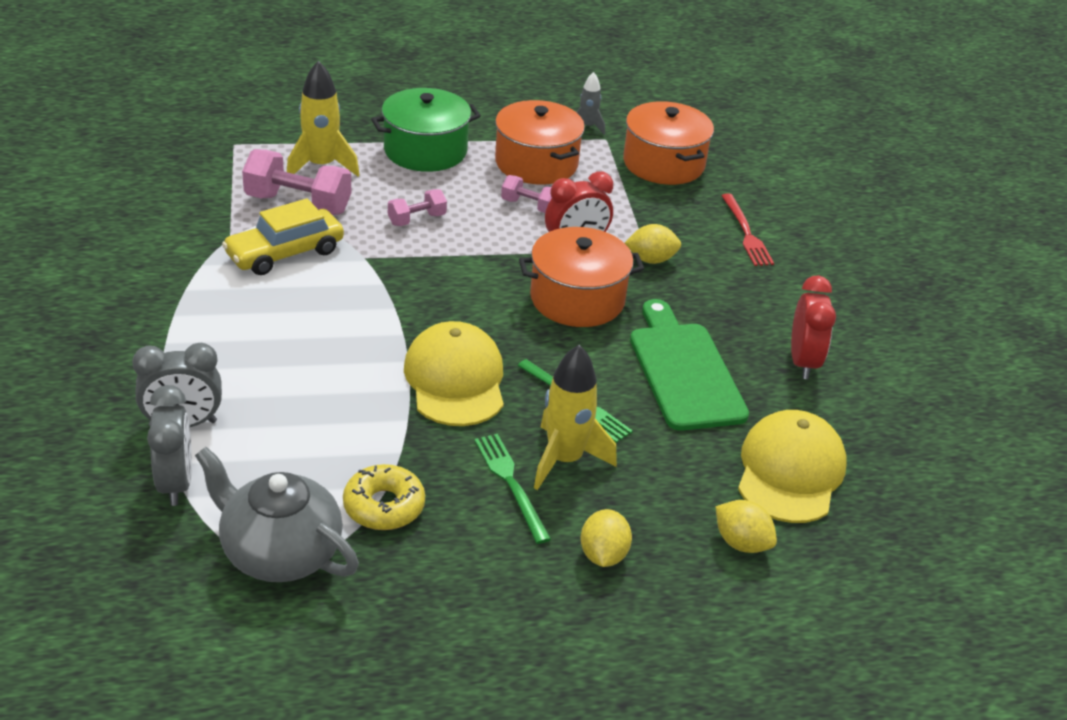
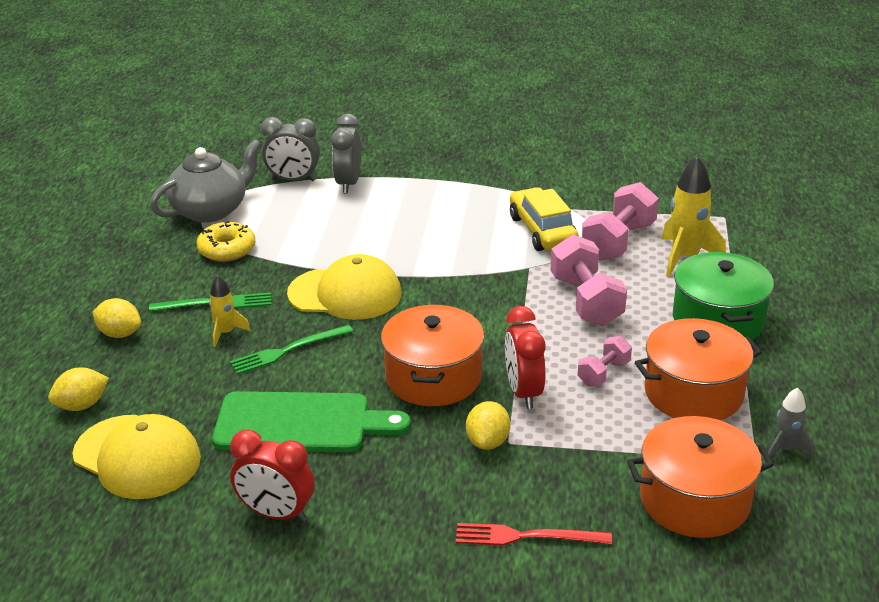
camera: 110 degrees right, 5 degrees down
pink dumbbell [388,189,447,226] -> pink dumbbell [551,234,627,326], size x1.80
yellow rocket [534,345,617,490] -> yellow rocket [209,275,251,347], size x0.56

